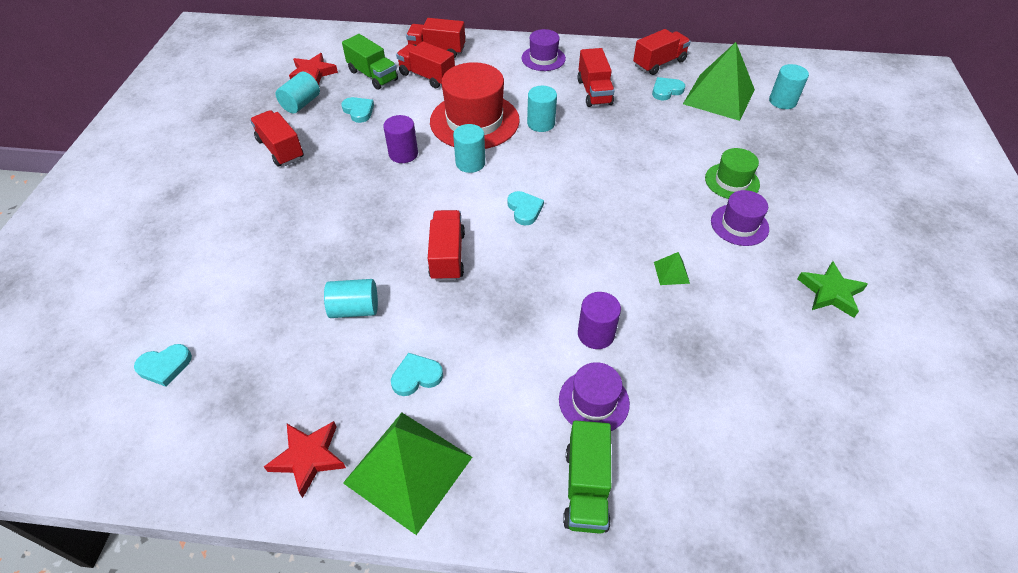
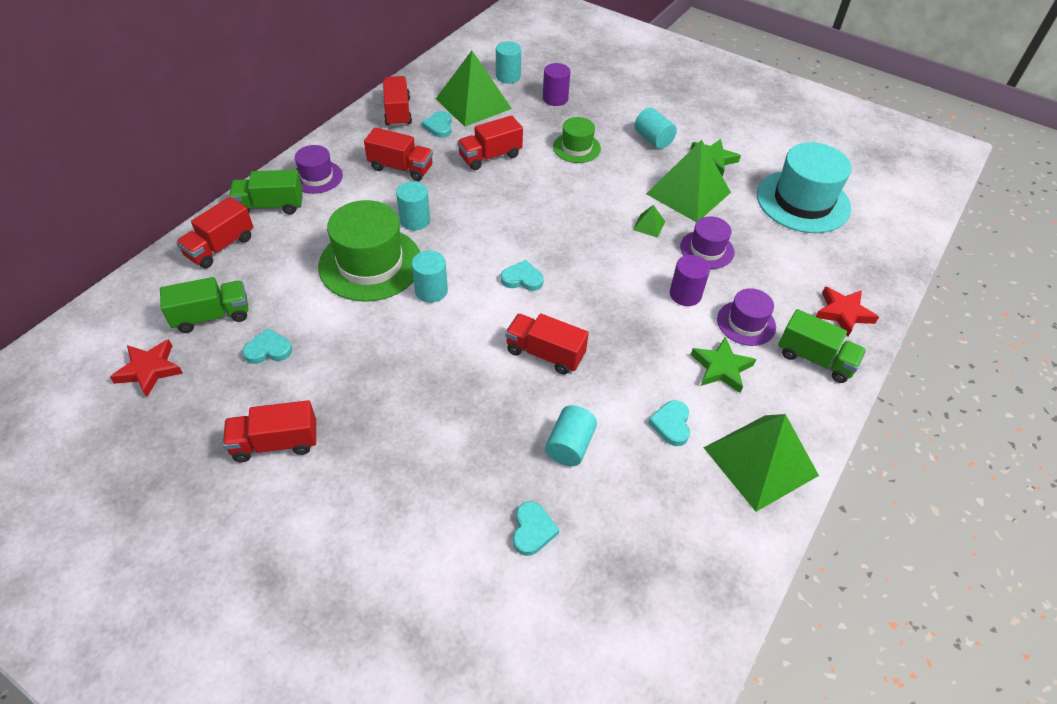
camera: 65 degrees left, 0 degrees up
turquoise heart [134,344,192,387] -> turquoise heart moved to [513,501,559,556]
red star [264,421,346,498] -> red star moved to [815,286,879,337]
turquoise cylinder [276,72,320,114] -> turquoise cylinder moved to [635,108,677,149]
purple cylinder [383,115,418,163] -> purple cylinder moved to [543,63,570,106]
red truck [396,41,455,88] -> red truck moved to [457,115,523,170]
red hat [430,62,520,149] -> green hat [318,200,420,302]
purple hat [711,190,769,246] -> purple hat moved to [680,216,734,269]
none -> green truck [229,170,303,215]
none -> green pyramid [646,140,731,222]
none -> green star [691,337,756,393]
none -> turquoise hat [757,142,852,233]

